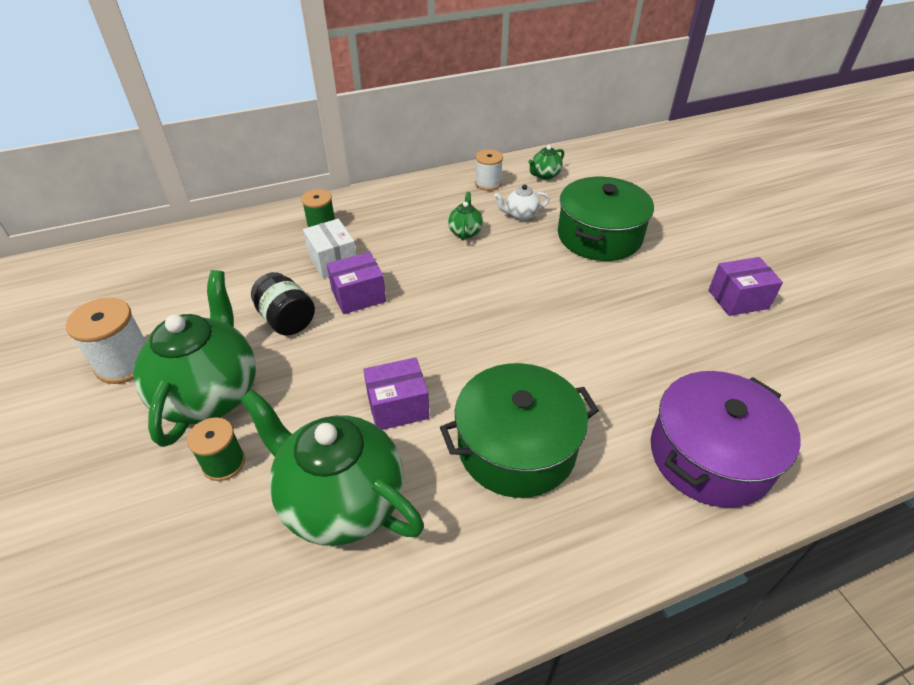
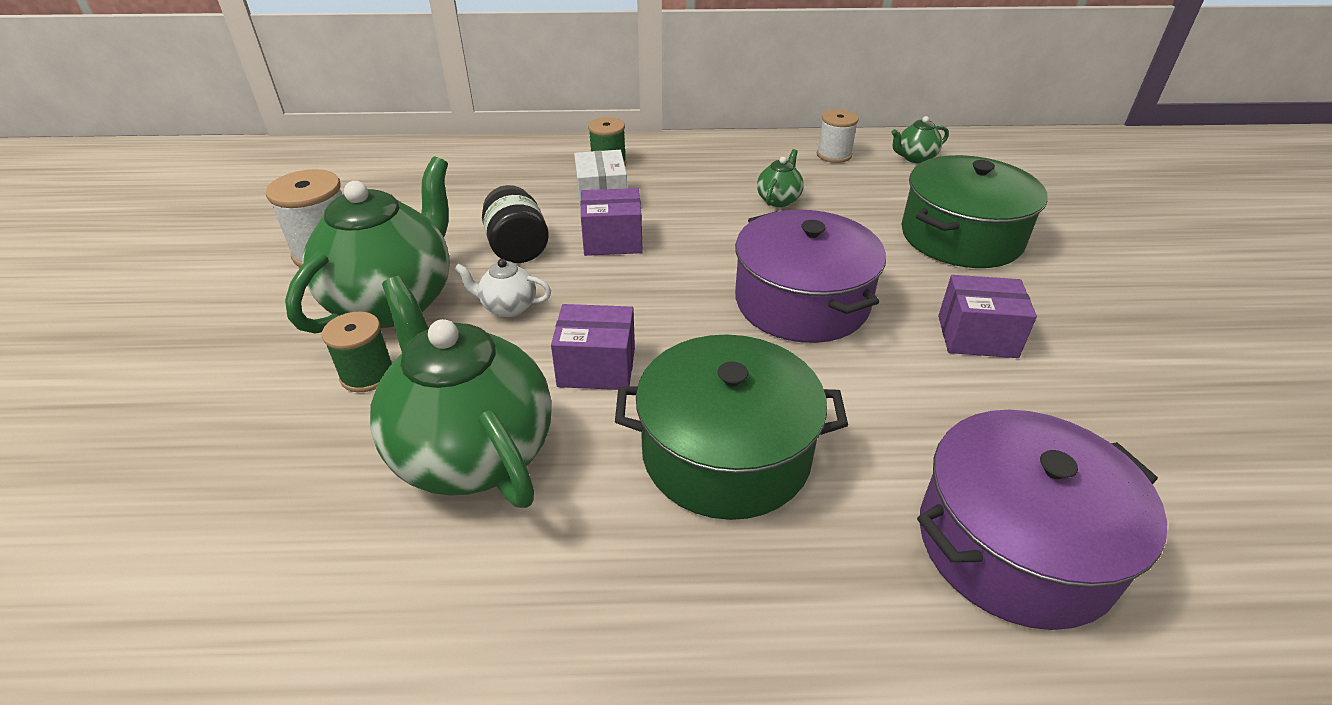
camera: 20 degrees right, 5 degrees down
white teapot [494,184,550,221] -> white teapot moved to [454,259,551,317]
purple box [709,257,783,316] -> purple box moved to [938,275,1037,358]
none -> purple pot [735,210,886,343]

